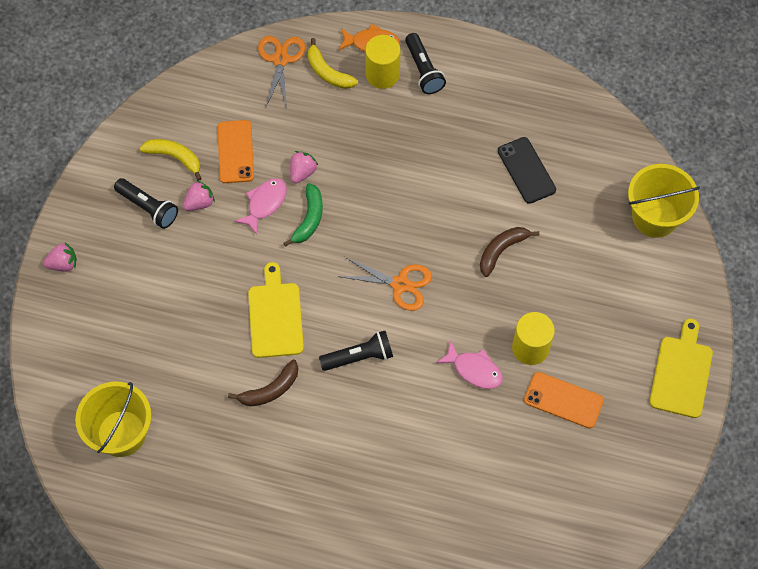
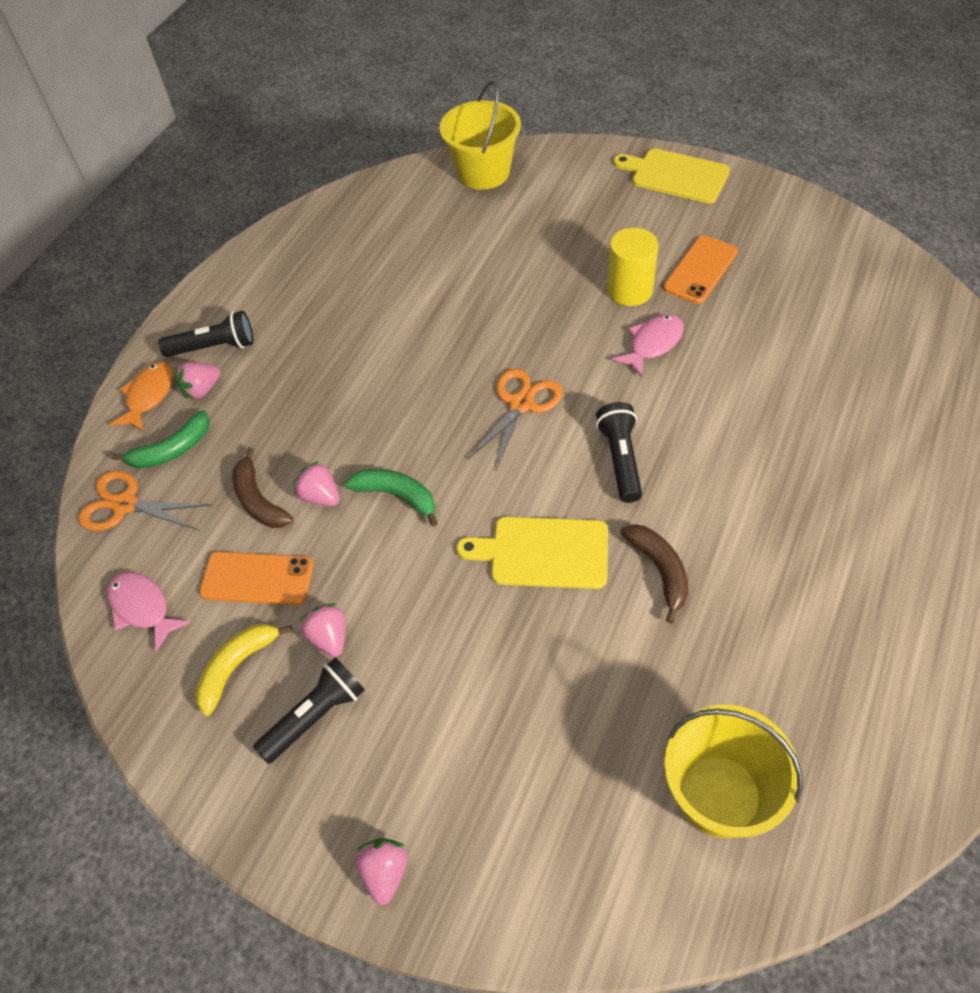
camera: 75 degrees left, 10 degrees down
pink fish [234,178,287,235] -> pink fish moved to [107,572,191,652]
yellow banana [308,38,358,89] -> green banana [111,411,210,469]
yellow cylinder [365,35,401,89] -> pink strawberry [175,362,221,400]
brown banana [480,227,539,277] -> brown banana moved to [232,447,293,528]
black phone [498,137,556,204] -> none

